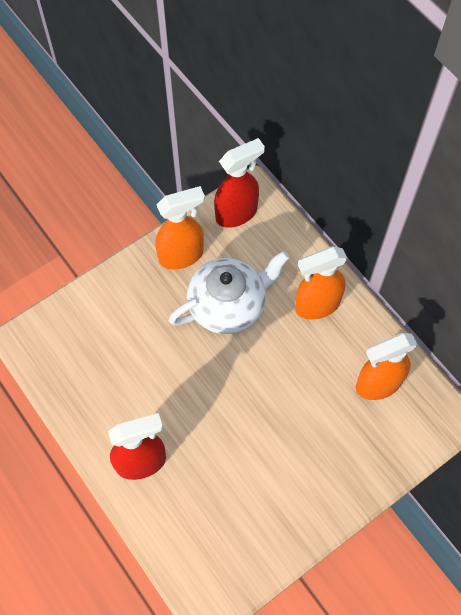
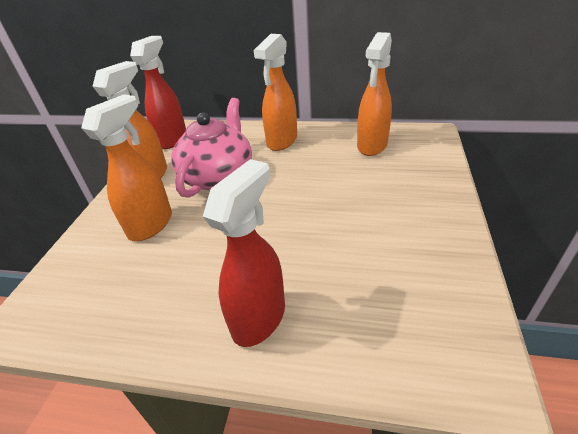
camera: 40 degrees left, 25 degrees down
white teapot [169,251,290,334] -> pink teapot [171,98,252,198]
none -> orange spray bottle [81,94,172,241]

